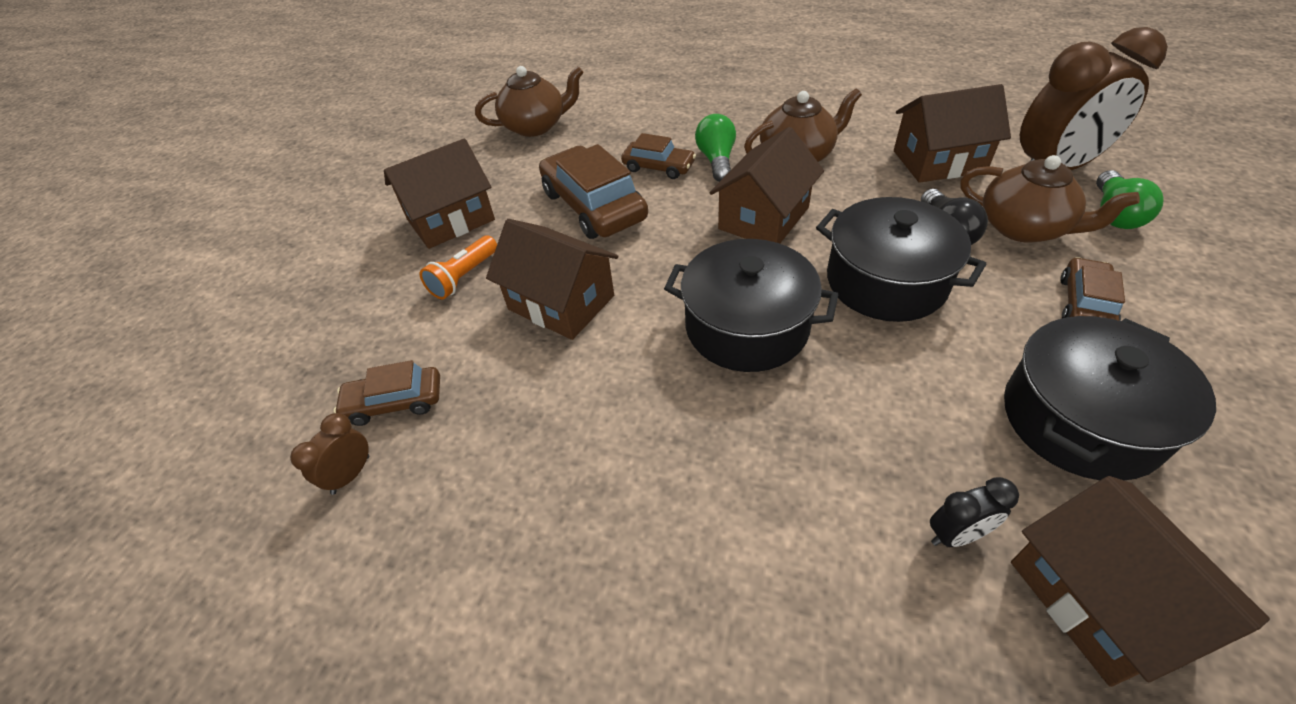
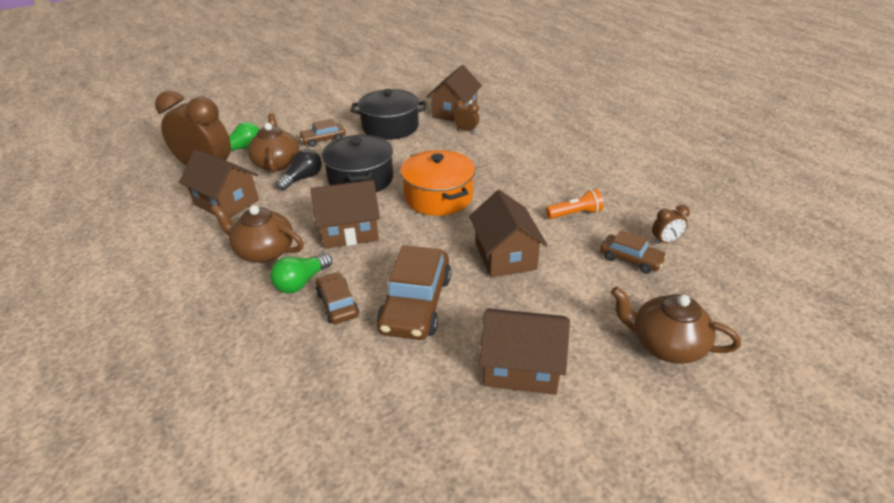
camera: 140 degrees left, 10 degrees down
orange flashlight [420,235,497,299] -> orange flashlight moved to [546,189,604,219]
brown teapot [475,66,584,137] -> brown teapot moved to [611,286,741,364]
black pot [664,239,838,372] -> orange pot [400,150,475,216]
black clock [930,477,1019,547] -> brown clock [454,101,479,133]

